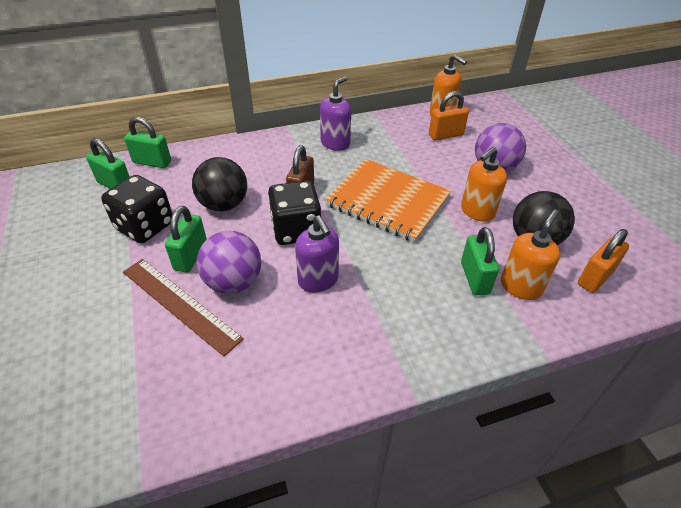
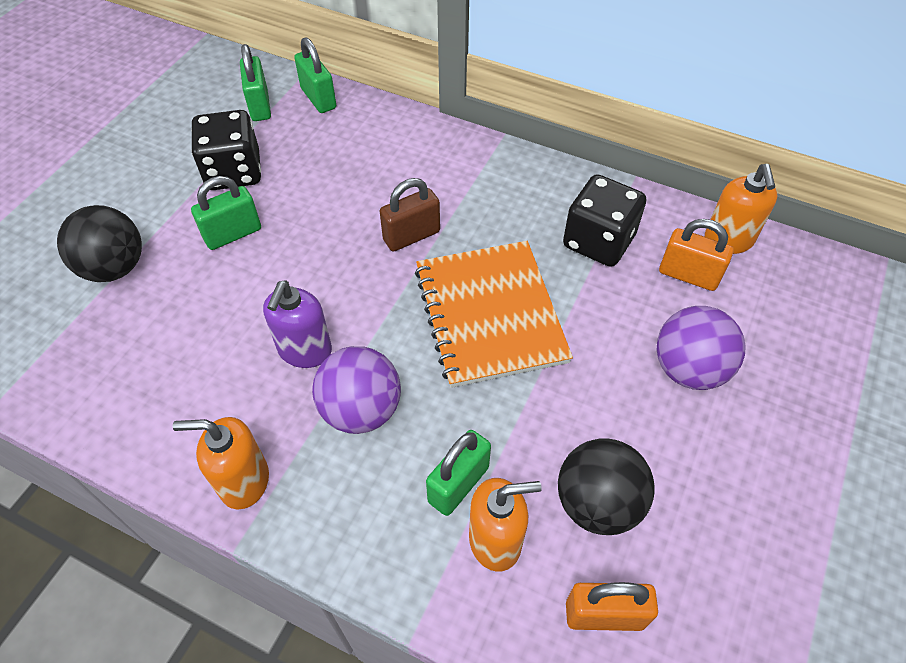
camera: 45 degrees right, 10 degrees up
brown ruler [123,259,244,357] -> none
black ball [192,157,247,211] -> black ball moved to [57,205,142,282]
purple ball [197,231,261,294] -> purple ball moved to [312,346,401,434]
black dice [268,181,321,245] -> black dice moved to [563,174,646,267]
purple soap dispenser [320,76,351,151] -> none
orange soap dispenser [461,147,507,222] -> orange soap dispenser moved to [173,417,269,510]

